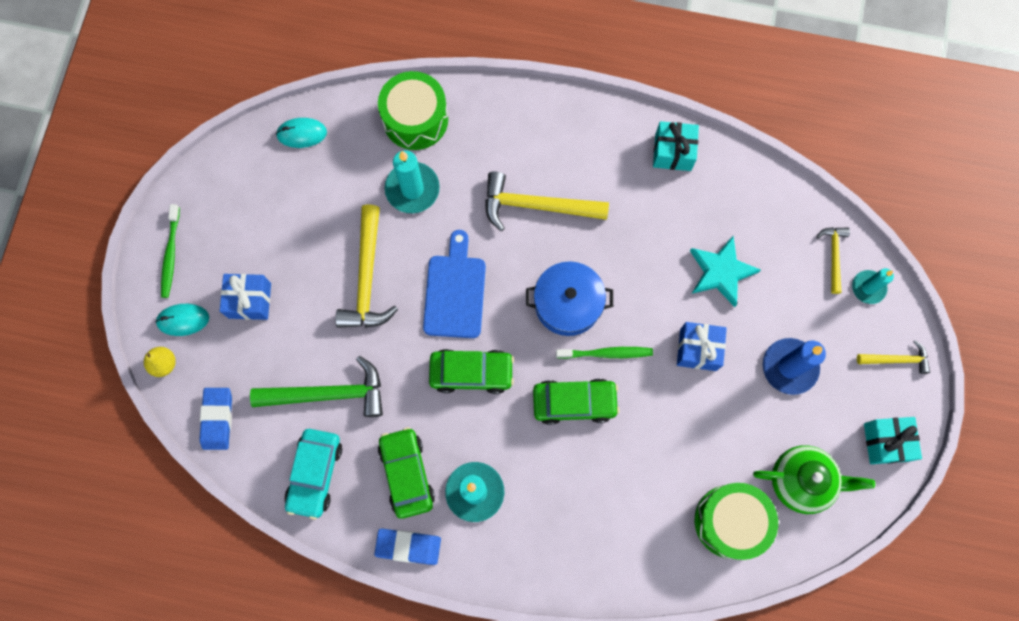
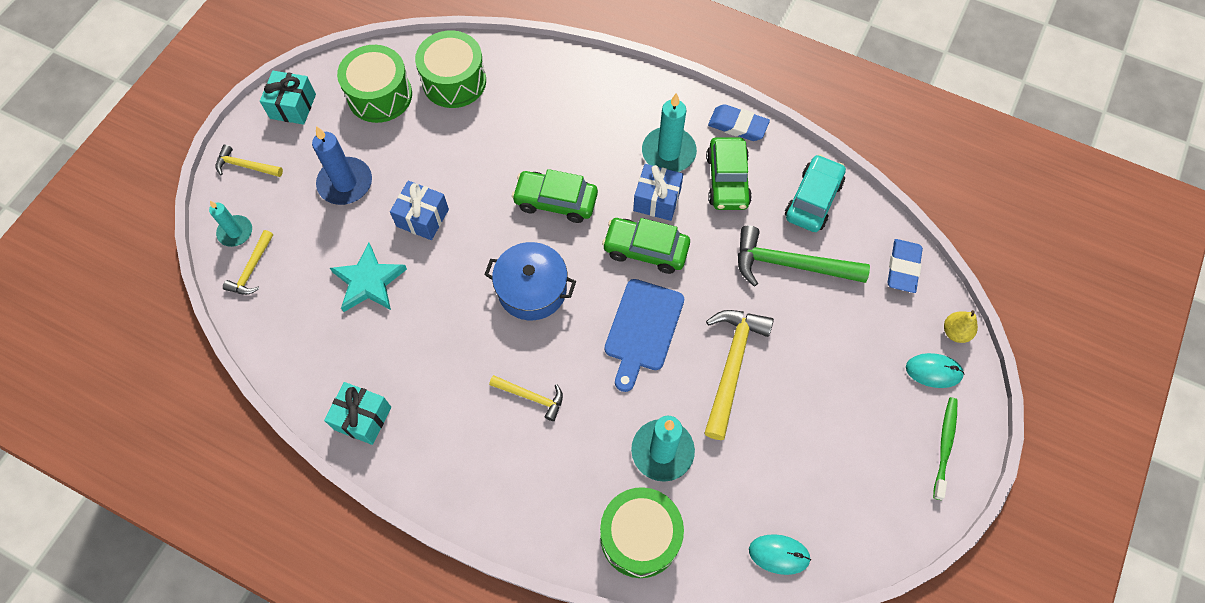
camera: 165 degrees left, 10 degrees down
blue gift [220,274,271,320] -> blue gift moved to [633,164,683,221]
yellow hammer [485,172,609,231] -> yellow hammer [489,375,563,421], size x0.55
green toothbrush [556,347,653,359] -> none
green teapot [753,446,875,514] -> green drum [337,45,412,123]

